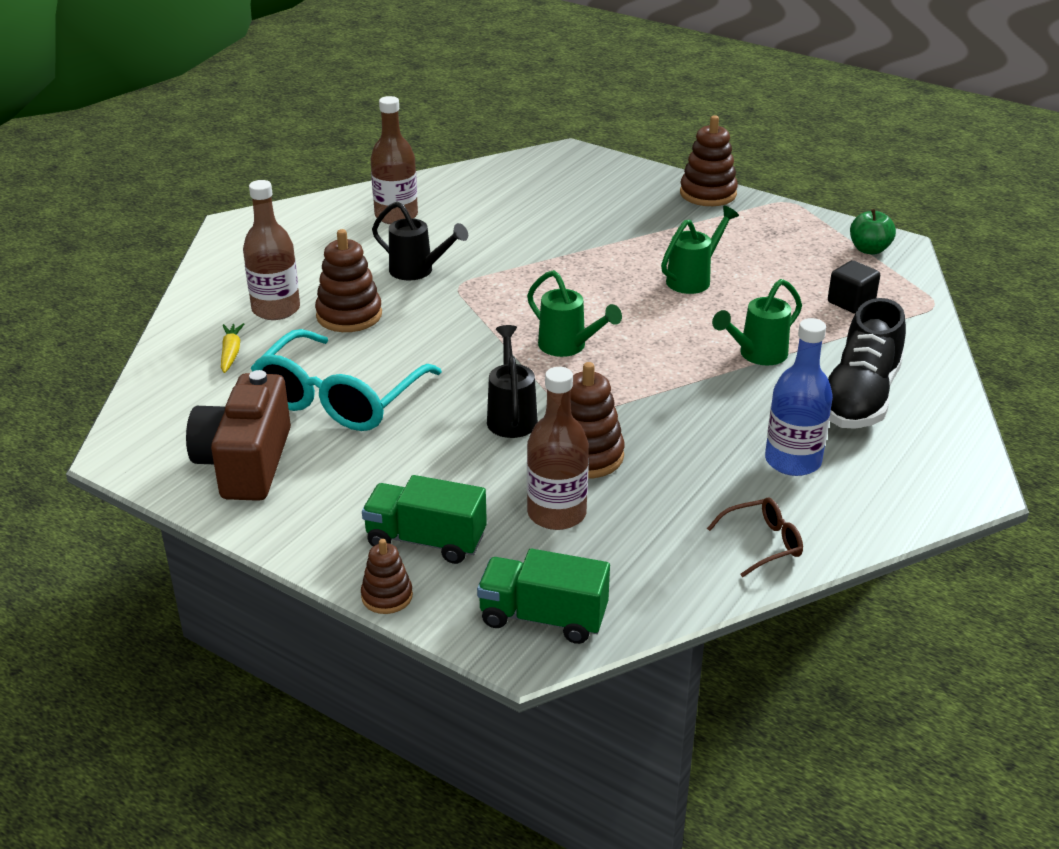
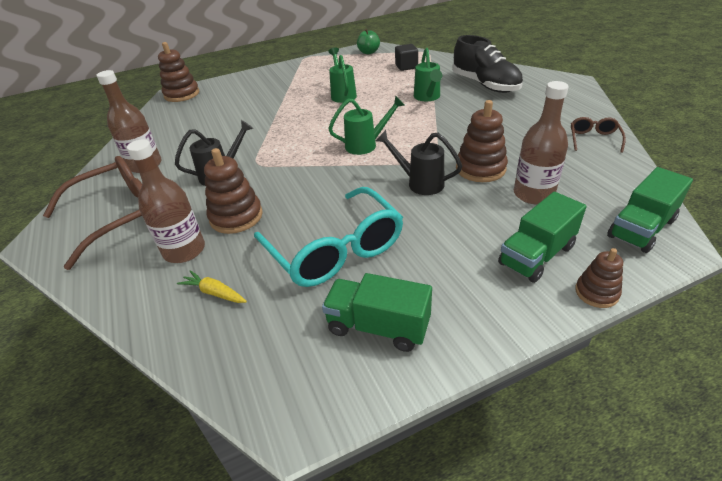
camera: 55 degrees left, 5 degrees up
brown camera [186,370,291,501] -> green truck [322,273,432,352]
brown stacking toy [680,115,738,206] -> brown stacking toy moved to [158,42,199,102]
blue bottle [765,318,833,476] -> none
none -> brown glasses [43,156,142,270]

